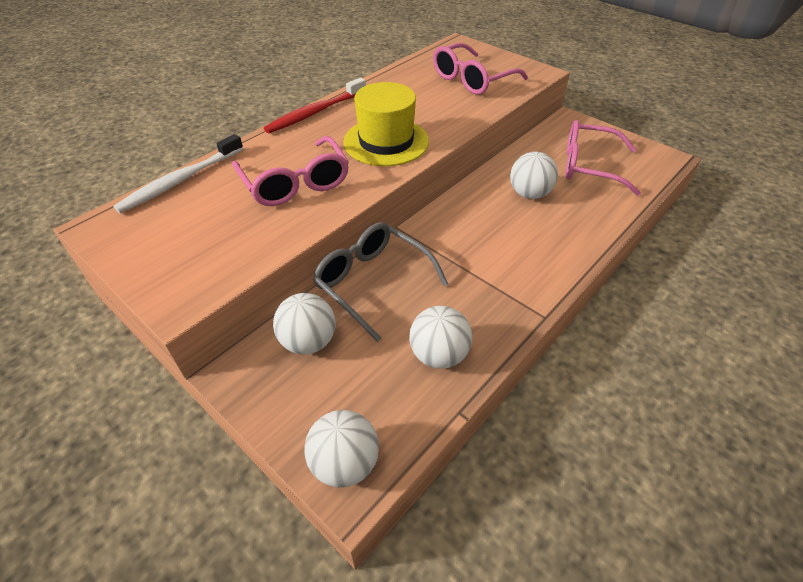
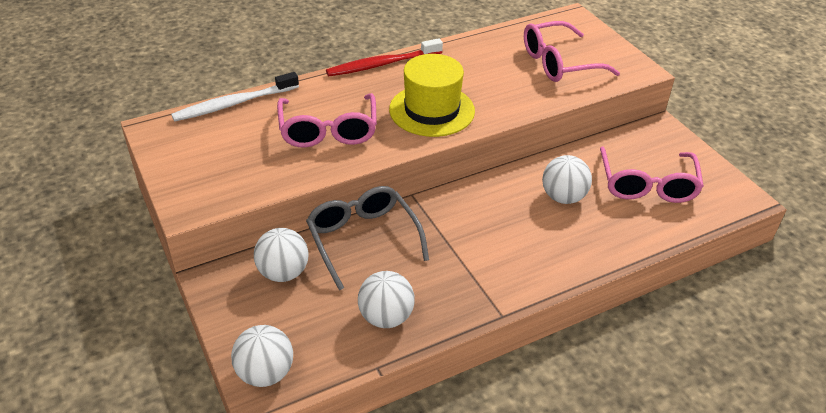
camera: 20 degrees right, 5 degrees down
pink glasses [565,120,641,196] -> pink glasses turned 120 degrees counterclockwise [600,146,704,203]

